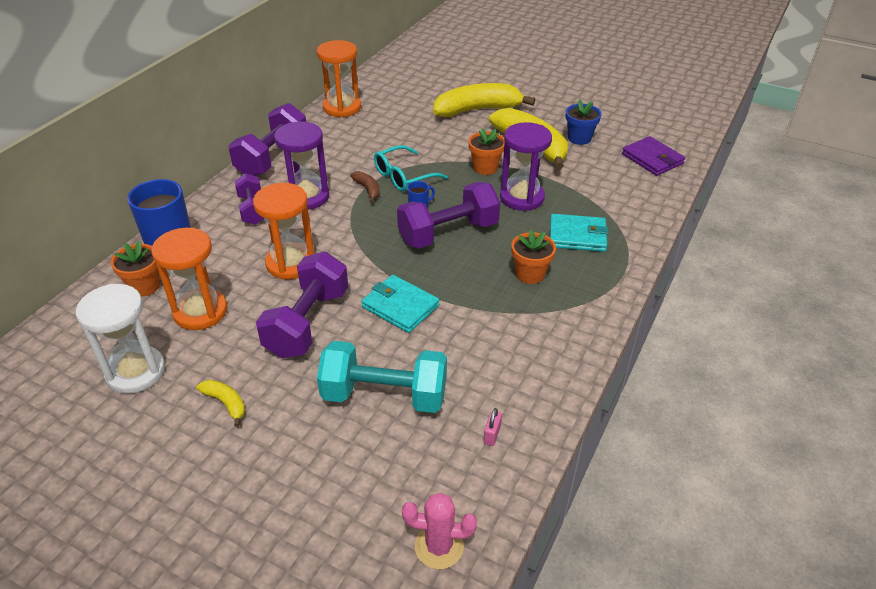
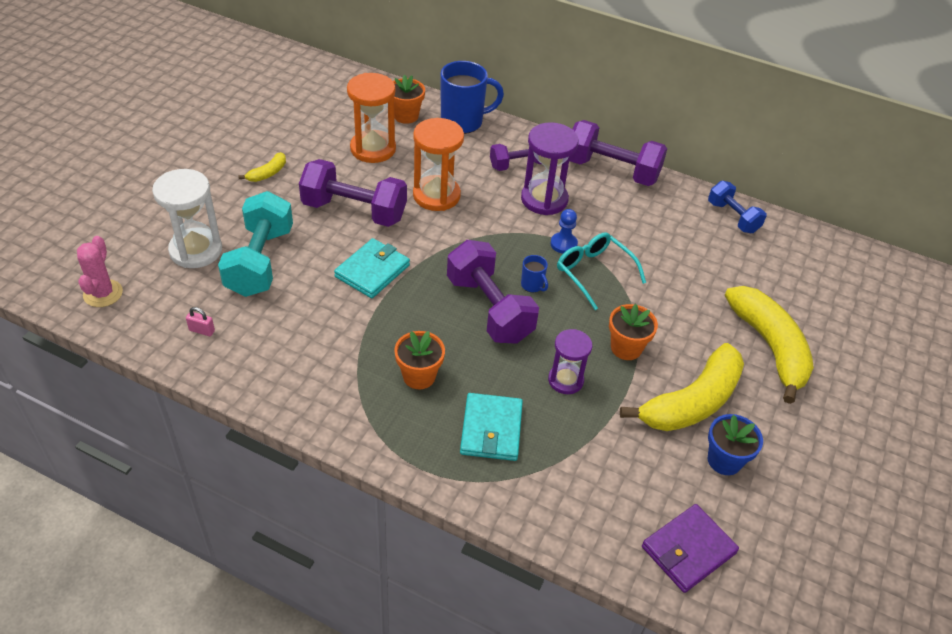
camera: 85 degrees right, 5 degrees up
white hourglass [76,284,165,394] -> white hourglass moved to [152,169,222,268]
orange hourglass [317,40,361,117] -> blue dumbbell [708,181,766,233]
brown banana [350,171,380,203] -> blue pawn [550,209,578,253]
purple hourglass [500,122,552,211] -> purple hourglass [548,329,592,394], size x0.63

